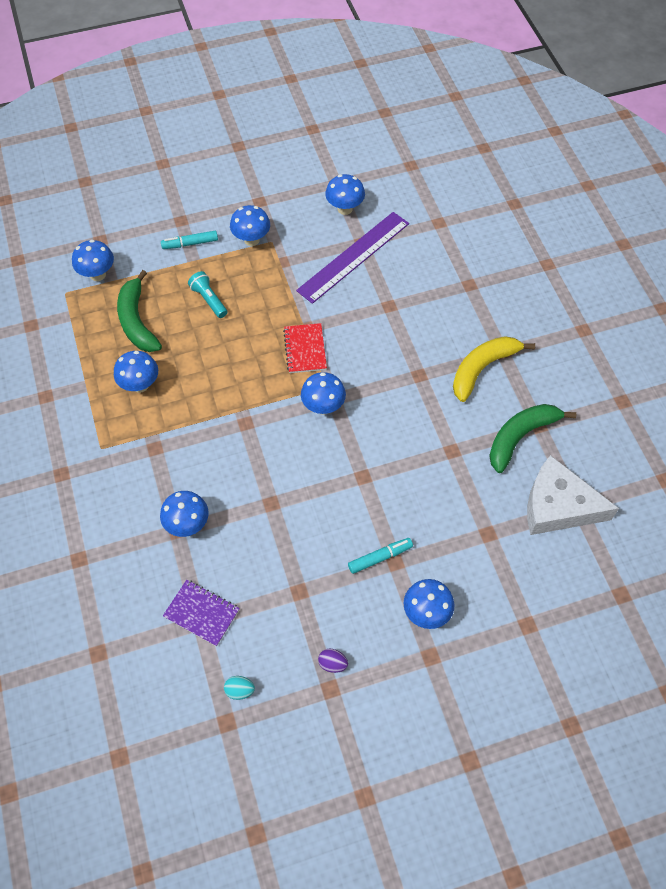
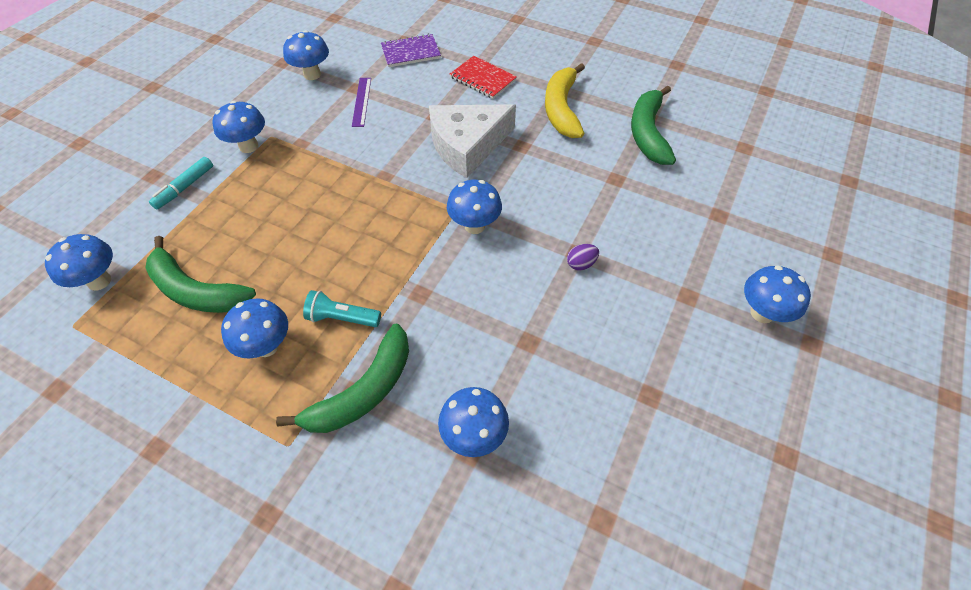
camera: 45 degrees left, 5 degrees down
purple notebook [163,580,240,646] -> purple notebook moved to [381,34,441,67]
turquoise flashlight [188,271,227,318] -> turquoise flashlight moved to [303,290,381,327]
turquoise egg [224,676,255,700] -> none
red notebook [283,323,327,373] -> red notebook moved to [450,56,517,99]
purple ruler [296,212,409,304] -> purple ruler [352,78,371,127], size x0.47
purple egg [318,649,348,673] -> purple egg moved to [567,244,599,271]
turquoise marker [348,538,413,574] -> none
white cheese [527,455,619,535] -> white cheese moved to [429,104,516,178]
none -> green banana [276,324,409,433]

